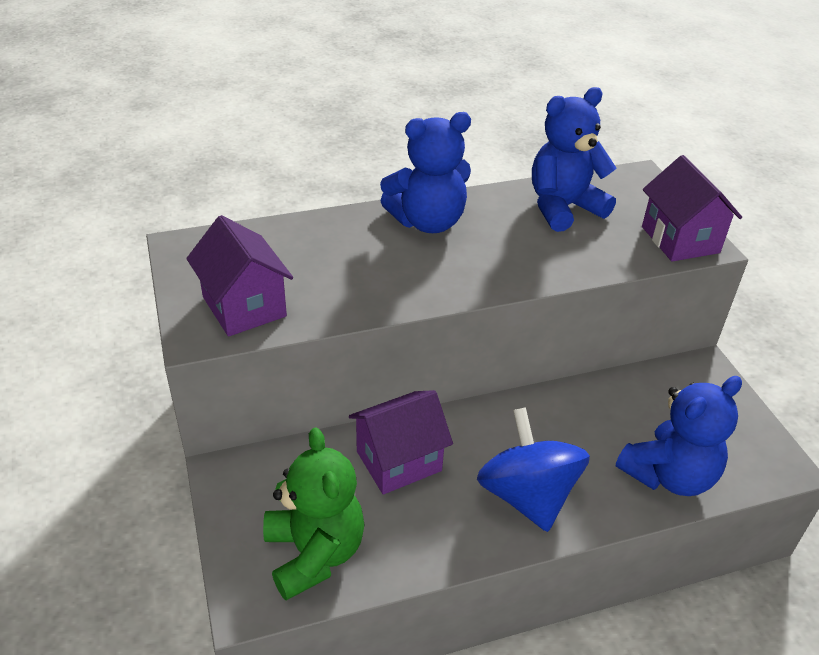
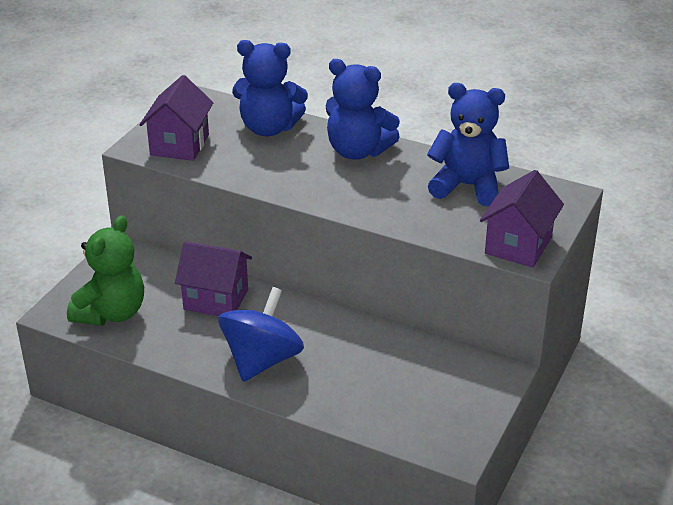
camera: 45 degrees right, 5 degrees down
blue teddy bear [616,376,742,496] -> blue teddy bear moved to [232,40,308,136]

